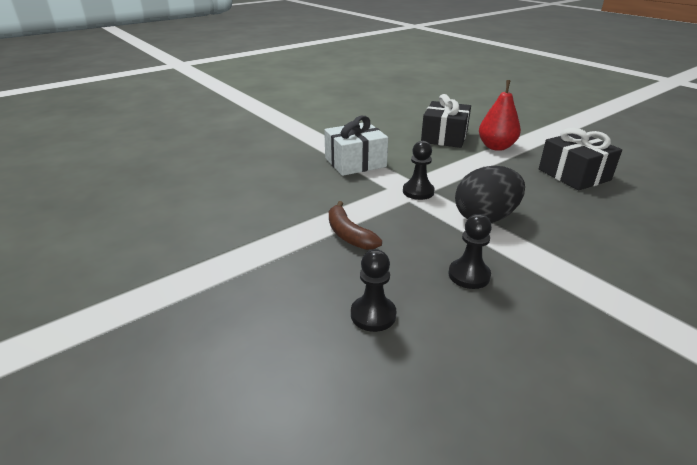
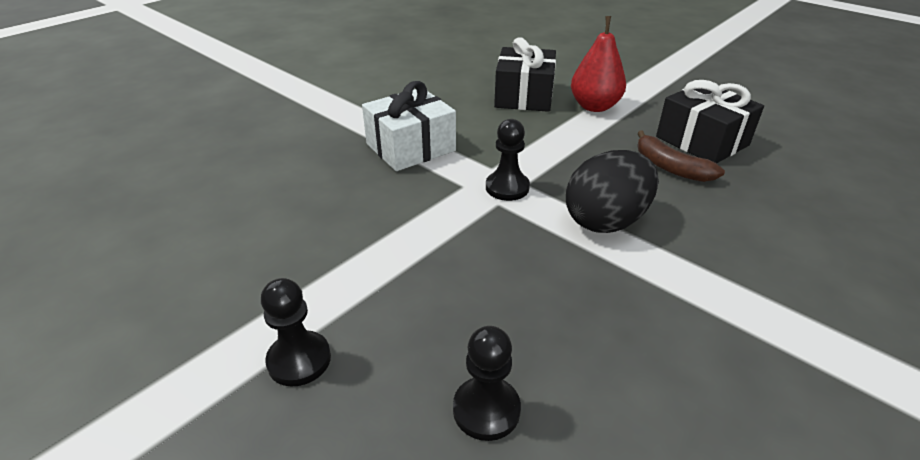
camera: 10 degrees left, 5 degrees up
brown banana [329,201,382,250] -> brown banana moved to [637,131,725,182]
black pawn [448,214,492,289] -> black pawn moved to [261,278,331,386]

